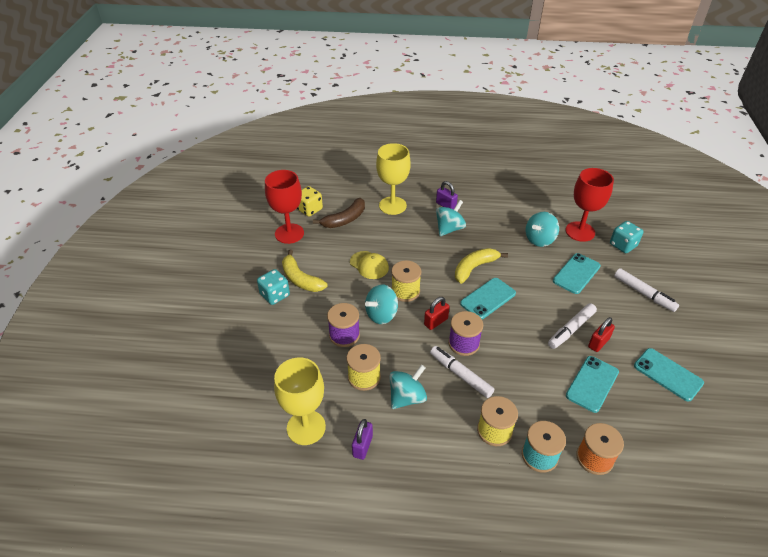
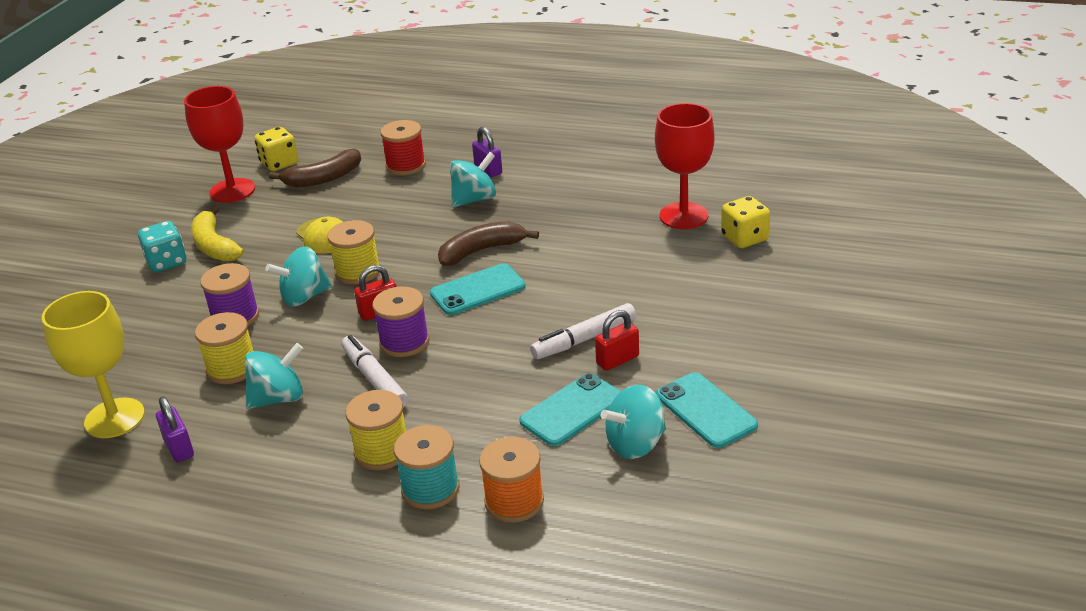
camera: 15 degrees right, 10 degrees down
purple padlock [352,419,373,460] -> purple padlock turned 60 degrees counterclockwise [156,396,194,462]
yellow goblet [376,143,411,215] -> red spool [380,120,426,175]
yellow banana [455,248,508,284] -> brown banana [438,221,539,266]
turquoise spinning top [526,212,559,247] -> turquoise spinning top moved to [601,385,666,459]
turquoise phone [553,253,601,294] -> none
turquoise dice [610,221,643,253] -> yellow dice [721,196,770,248]
white marker [614,268,679,312] -> none

